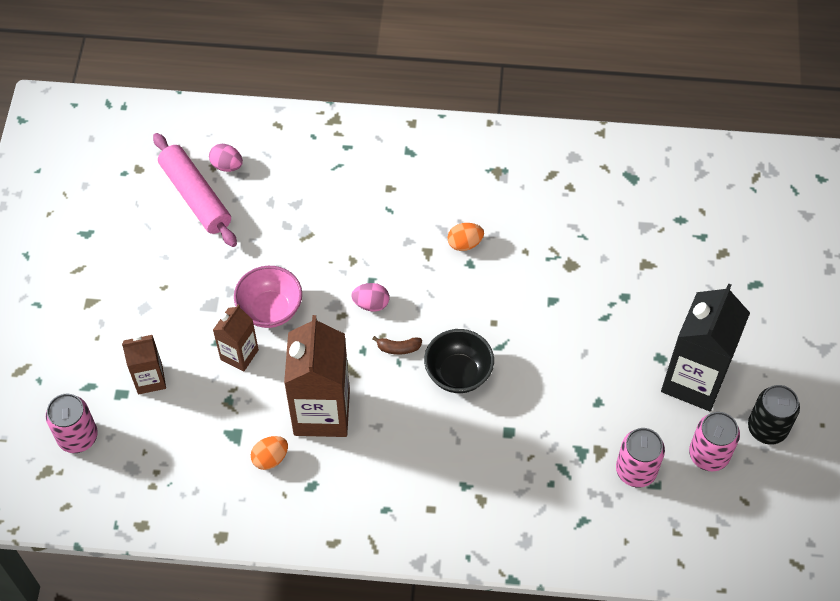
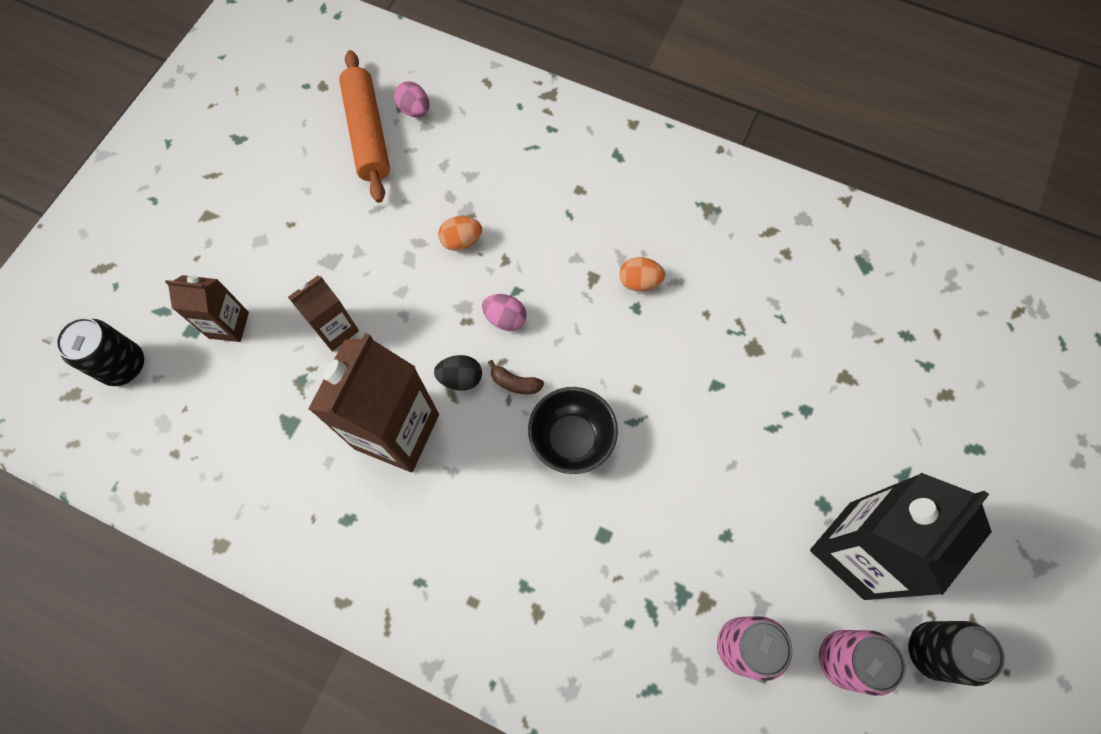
camera: 20 degrees right, 10 degrees up
pink can [46,394,98,453] -> black can [56,318,144,386]
pink rolling pin [153,133,237,247] -> orange rolling pin [339,50,390,203]
pink bowl [234,266,302,328] -> none
orange egg [251,436,288,470] -> orange egg moved to [438,216,482,251]
none -> black egg [434,355,482,391]

